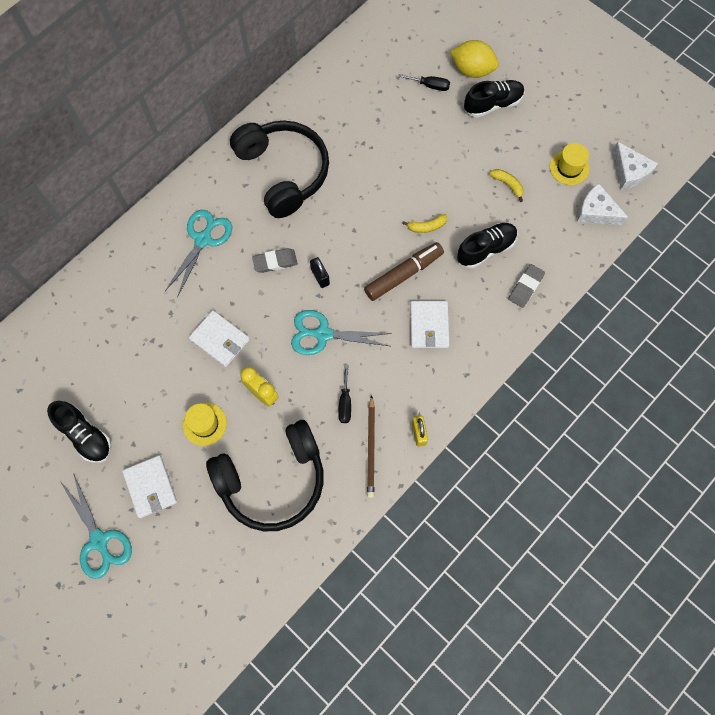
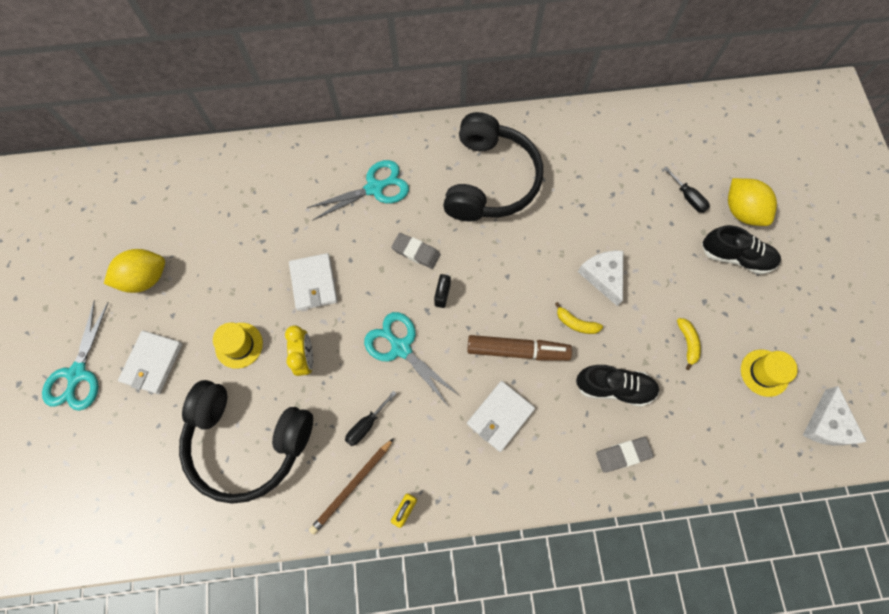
camera: 40 degrees right, 0 degrees up
black shoe [47,401,112,463] -> yellow lemon [104,249,165,293]
white cheese [577,183,629,225] -> white cheese moved to [578,251,624,306]

